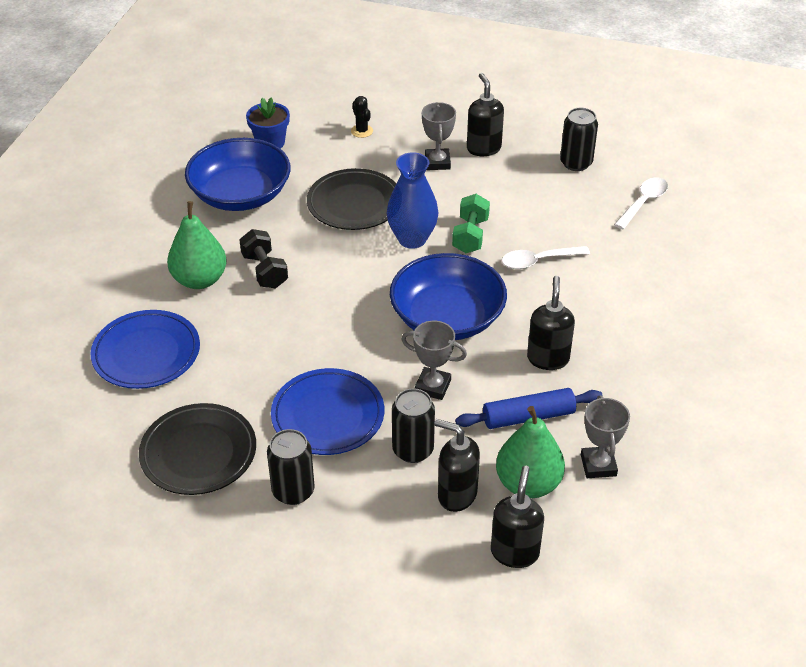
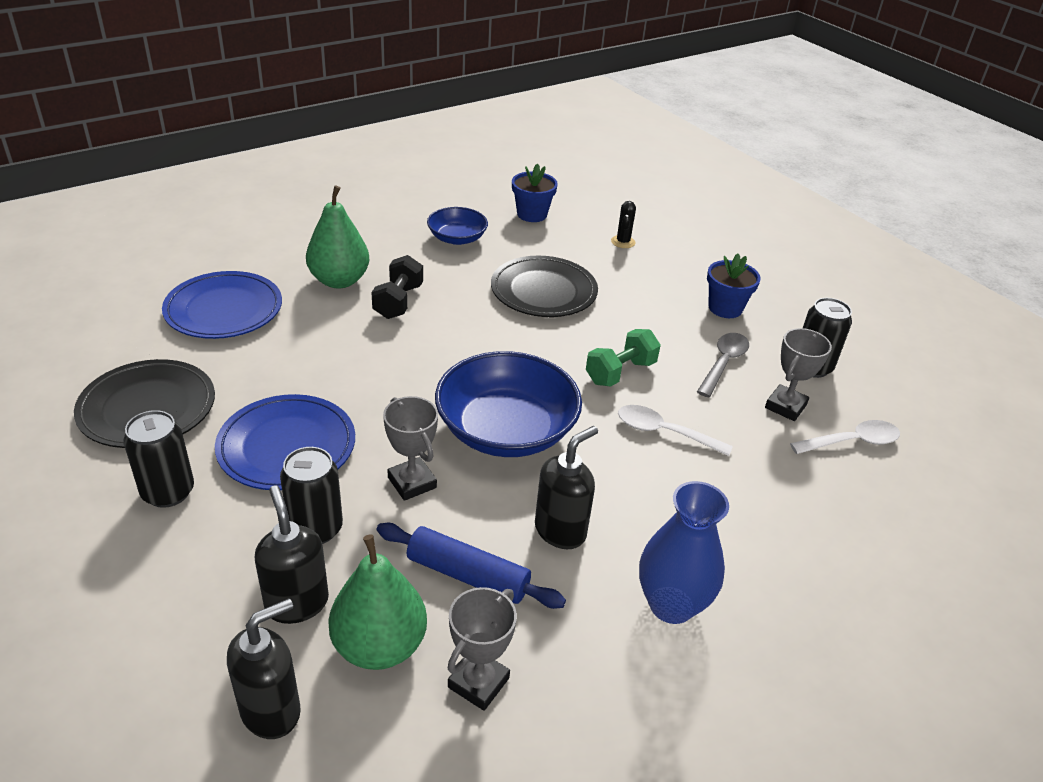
camera: 35 degrees right, 5 degrees down
blue bowl [185,138,291,211] -> blue bowl [427,207,488,245], size x0.55
blue vase [387,152,439,249] -> blue vase moved to [639,481,729,624]
grey trophy [422,102,456,170] -> grey trophy moved to [765,328,832,421]
black soap dispenser [467,73,504,156] -> blue flower pot [707,254,761,318]
none -> grey spoon [697,333,749,397]

